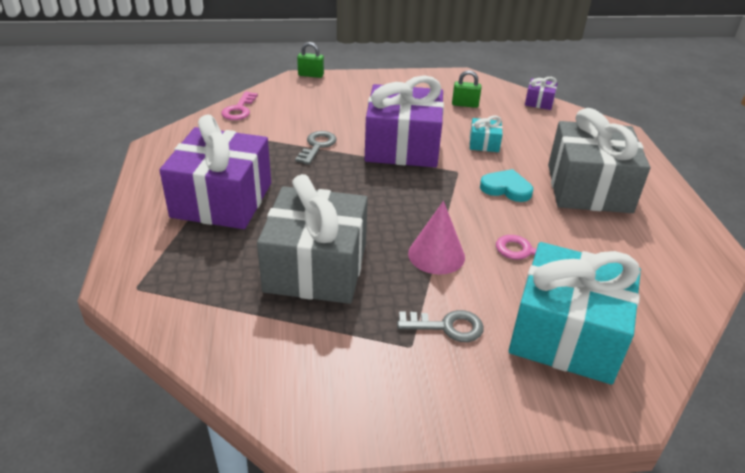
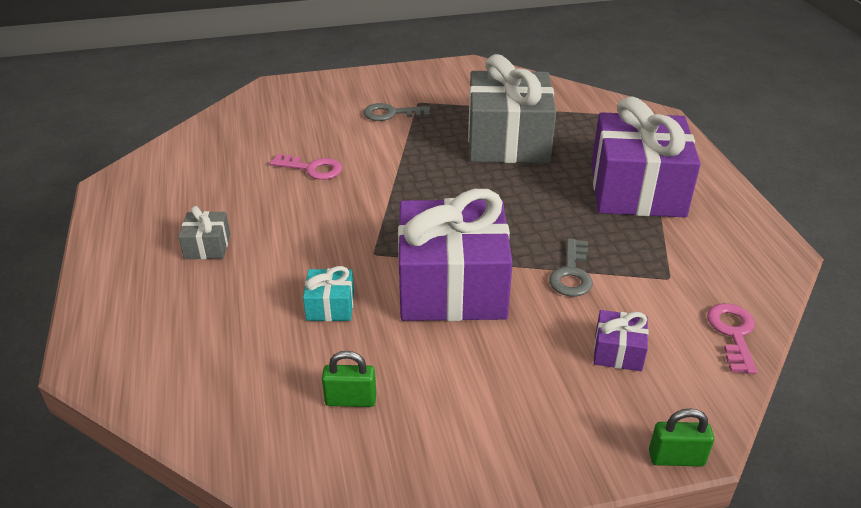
camera: 175 degrees right, 0 degrees up
pink cone [408,201,465,275] -> none
turquoise heart [480,169,533,202] -> none
turquoise gift [509,242,641,385] -> none
purple gift [525,77,558,110] -> purple gift moved to [594,310,649,371]
grey gift [548,108,650,213] -> grey gift [178,206,230,259], size x0.42

